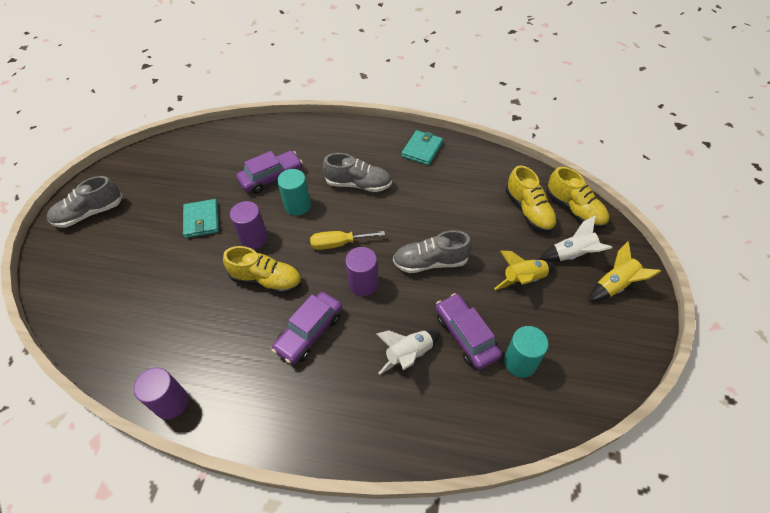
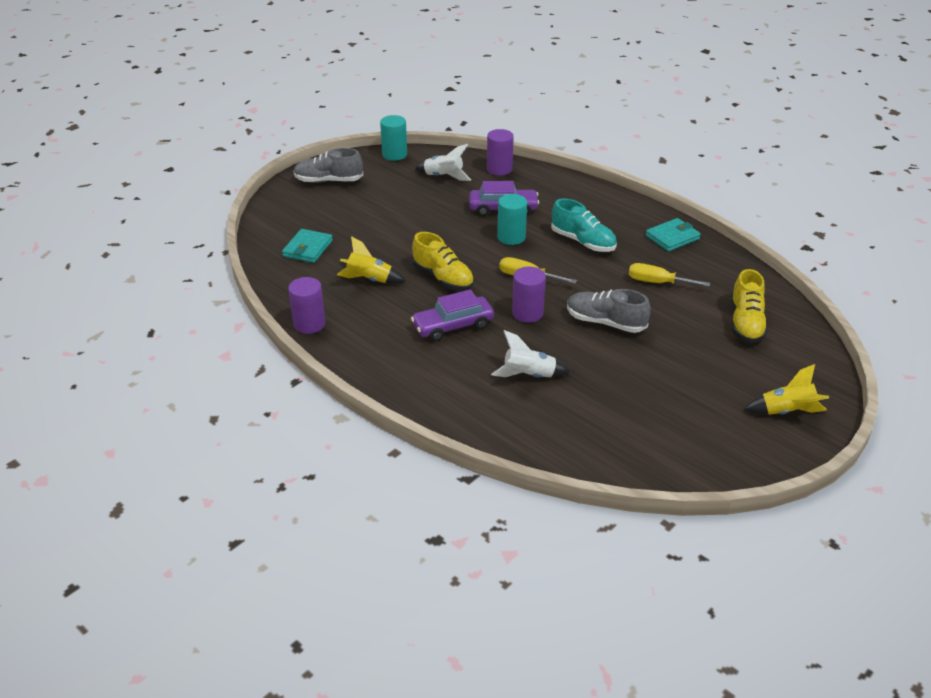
camera: 30 degrees right, 15 degrees down
turquoise wallet [183,199,219,238] -> turquoise wallet moved to [282,229,333,263]
purple cylinder [230,201,268,249] -> purple cylinder moved to [487,129,514,176]
grey shoe [323,153,392,192] -> turquoise shoe [551,198,617,252]
purple car [436,293,502,370] -> none
yellow rocket [494,251,555,290] -> yellow rocket moved to [337,236,406,284]
turquoise cylinder [504,326,548,378] -> turquoise cylinder moved to [380,115,407,161]
white rocket [540,216,612,262] -> white rocket moved to [415,144,471,181]
yellow shoe [547,167,609,229] -> none
none -> yellow screwdriver [629,263,710,286]

